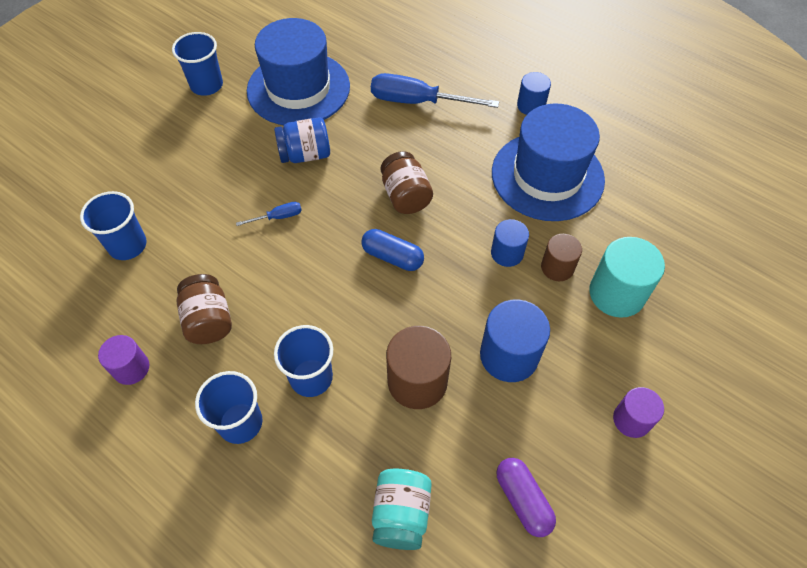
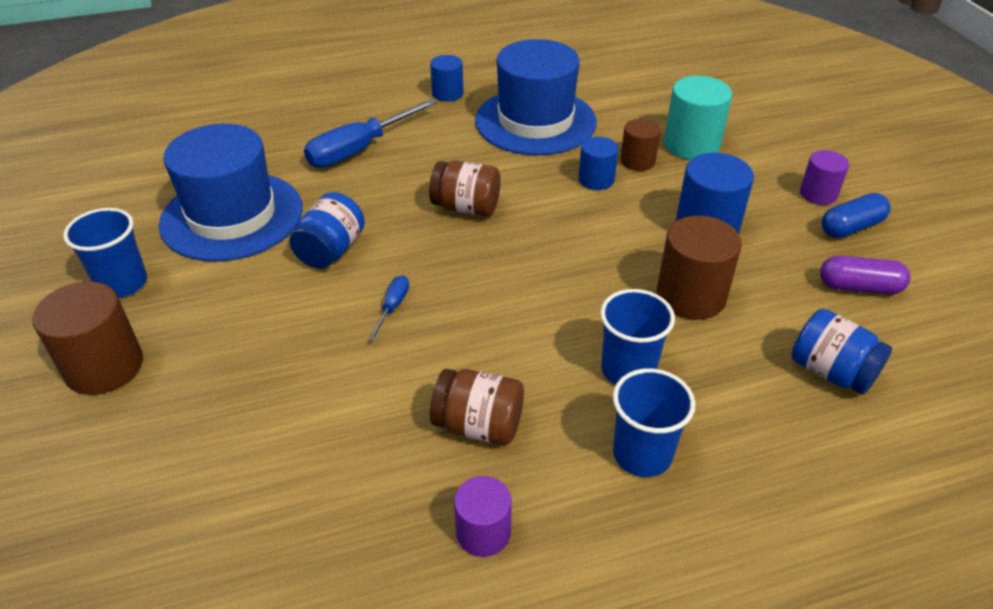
camera: 55 degrees left, 15 degrees down
blue cup [80,191,147,260] -> none
blue capsule [361,229,424,271] -> blue capsule moved to [822,193,891,238]
turquoise jar [372,469,432,550] -> blue jar [791,309,892,395]
none -> brown cylinder [32,282,143,395]

